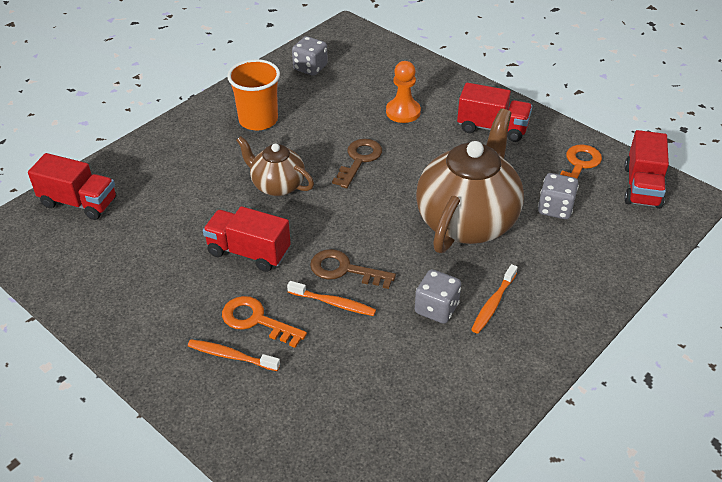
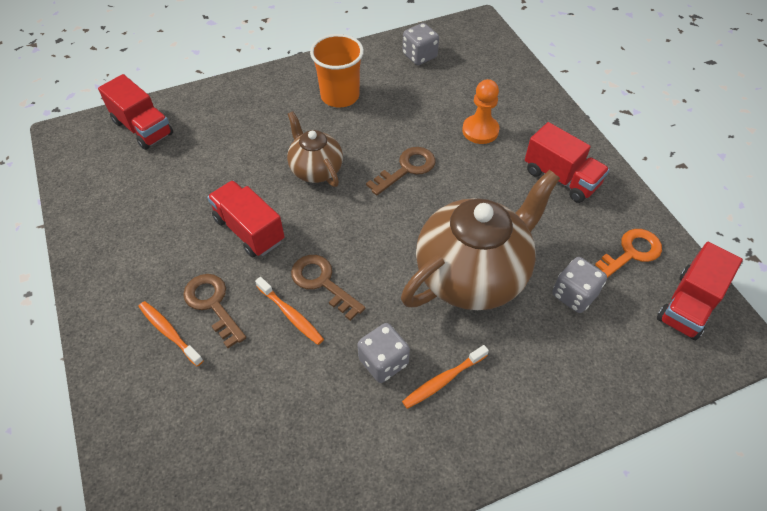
camera: 25 degrees right, 10 degrees up
orange key [222,296,307,348] -> brown key [183,274,246,348]

